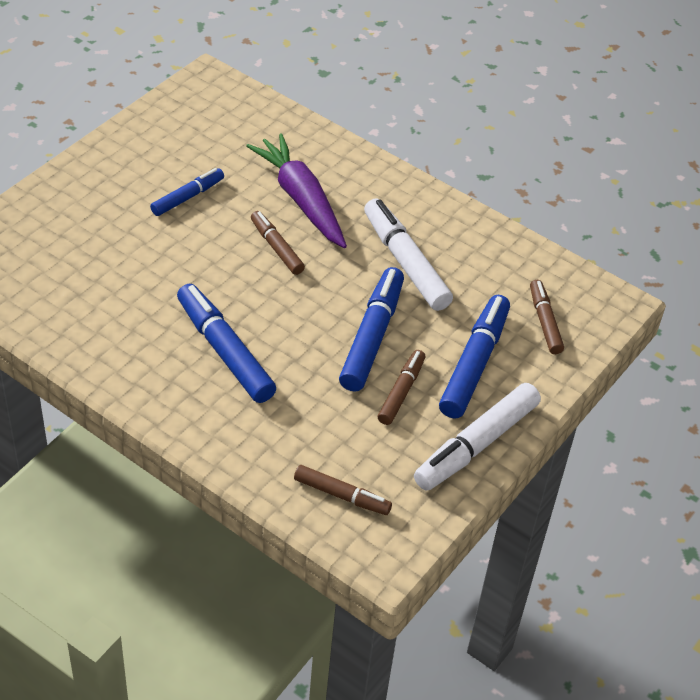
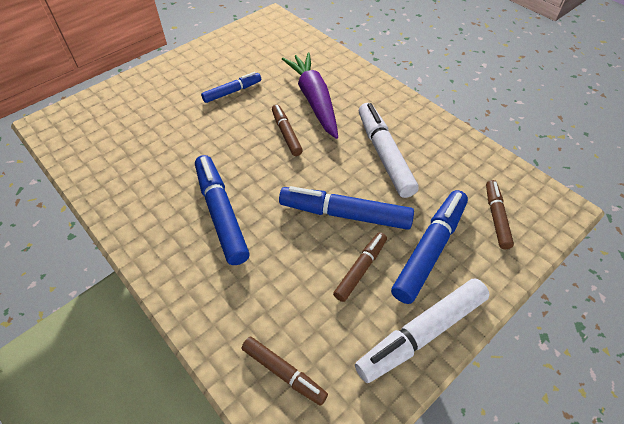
camera: 15 degrees right, 5 degrees up
blue marker [339,267,404,392] -> blue marker turned 105 degrees counterclockwise [279,186,414,230]

